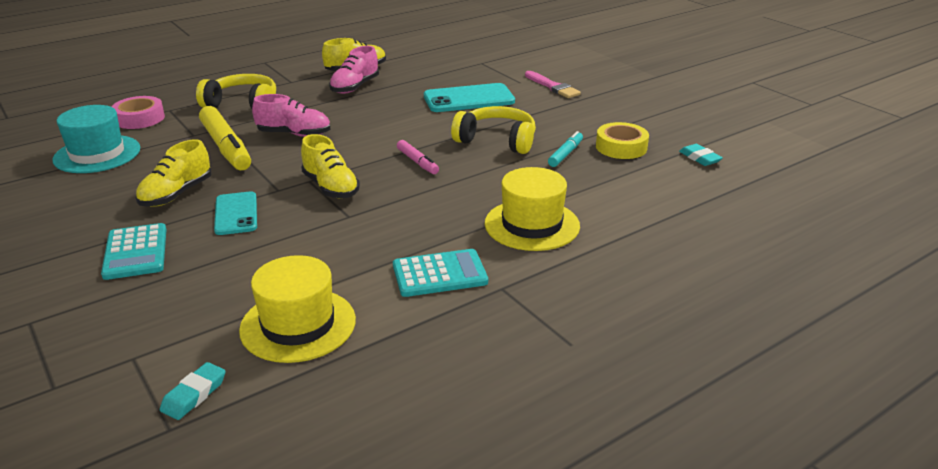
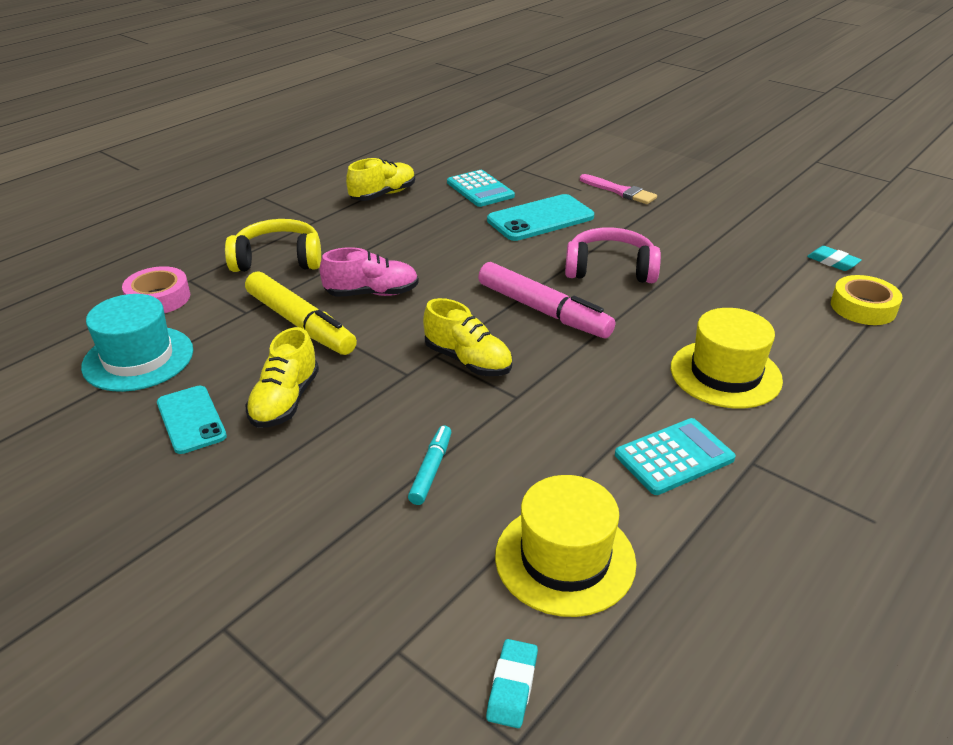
camera: 15 degrees left, 5 degrees up
turquoise calculator [101,223,166,280] -> turquoise calculator moved to [447,170,515,207]
turquoise phone [214,191,257,235] -> turquoise phone moved to [157,386,227,454]
pink shoe [329,46,379,94] -> none
pink marker [397,140,439,174] -> pink marker [478,262,615,338], size x1.93
yellow headphones [451,106,536,154] -> pink headphones [565,228,661,283]
turquoise marker [548,131,583,167] -> turquoise marker moved to [408,426,451,505]
yellow tape [596,122,649,159] -> yellow tape moved to [831,275,903,325]

